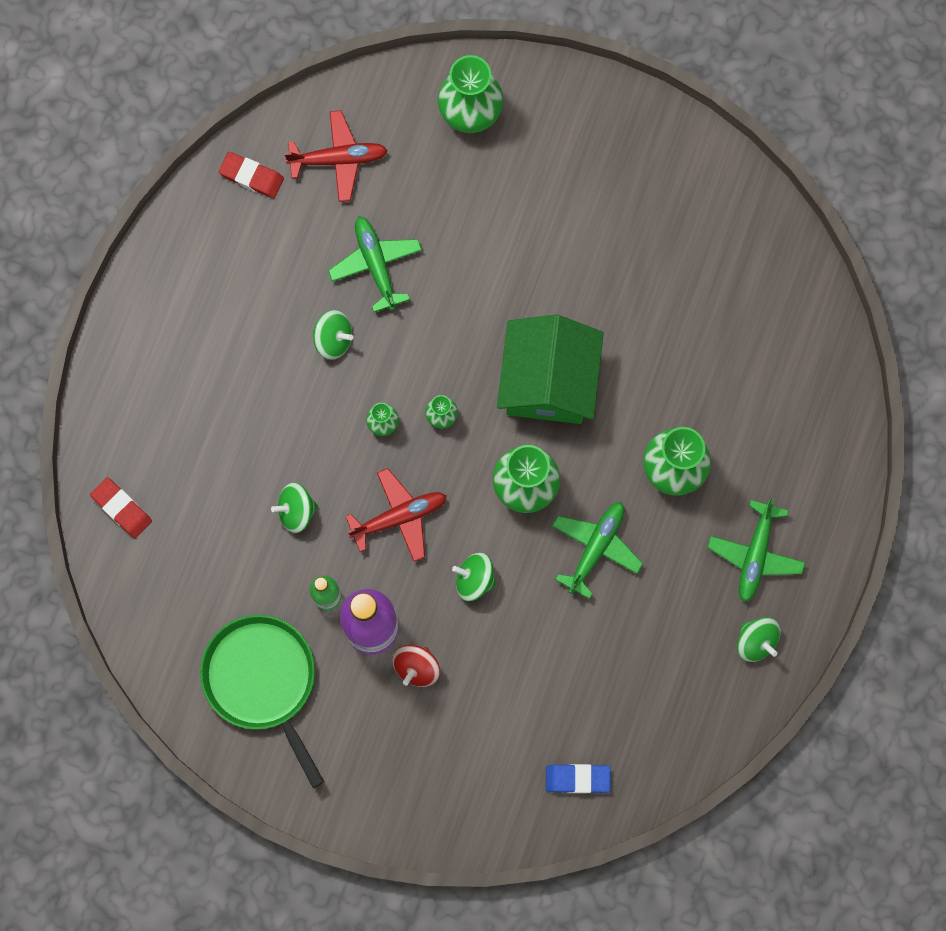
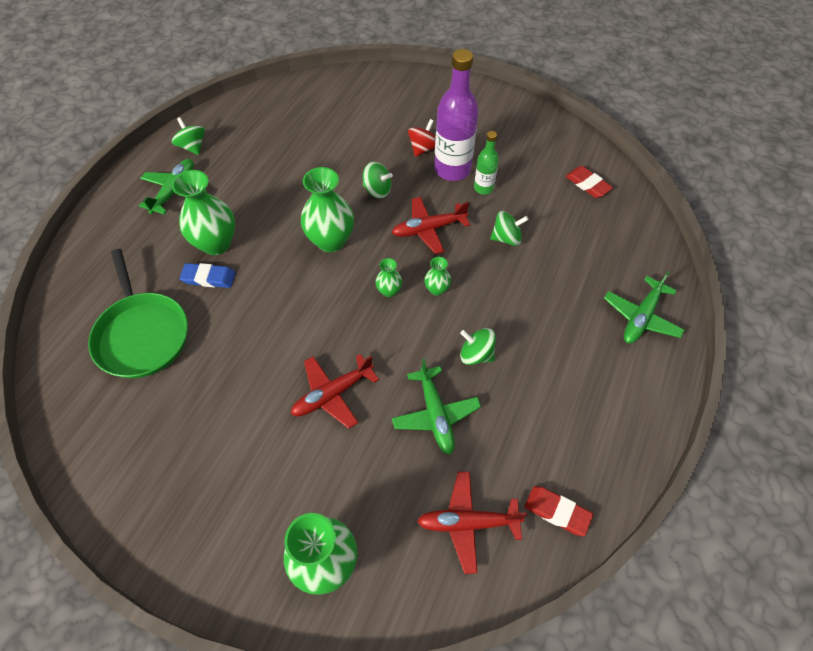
camera: 175 degrees left, 20 degrees down
red eraser [90,477,152,538] -> red eraser moved to [566,166,613,198]
green pan [200,615,324,788] -> green pan moved to [88,249,188,378]
green house [497,315,604,424] -> none
blue eraser [546,764,611,793] -> blue eraser moved to [179,263,235,288]
green plane [552,502,643,599] -> green plane moved to [604,271,685,344]
none -> red plane [291,354,379,429]

